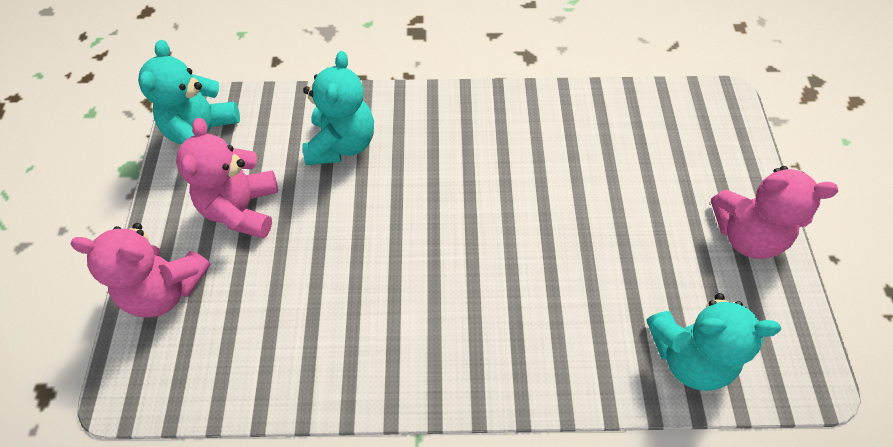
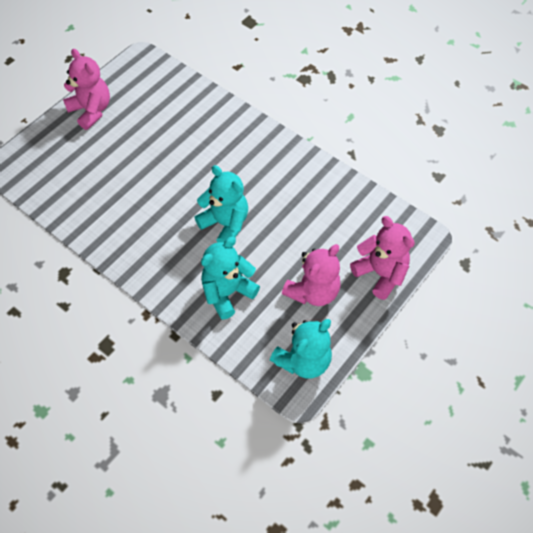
camera: 140 degrees left, 0 degrees up
turquoise teddy bear [646,293,781,391] -> turquoise teddy bear moved to [194,165,248,242]

